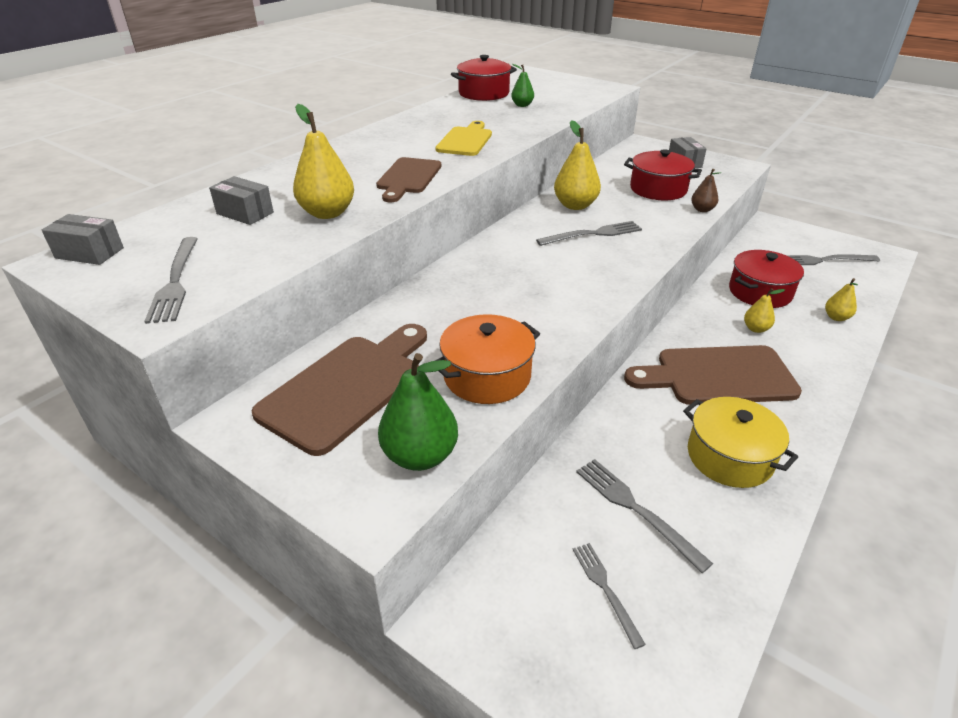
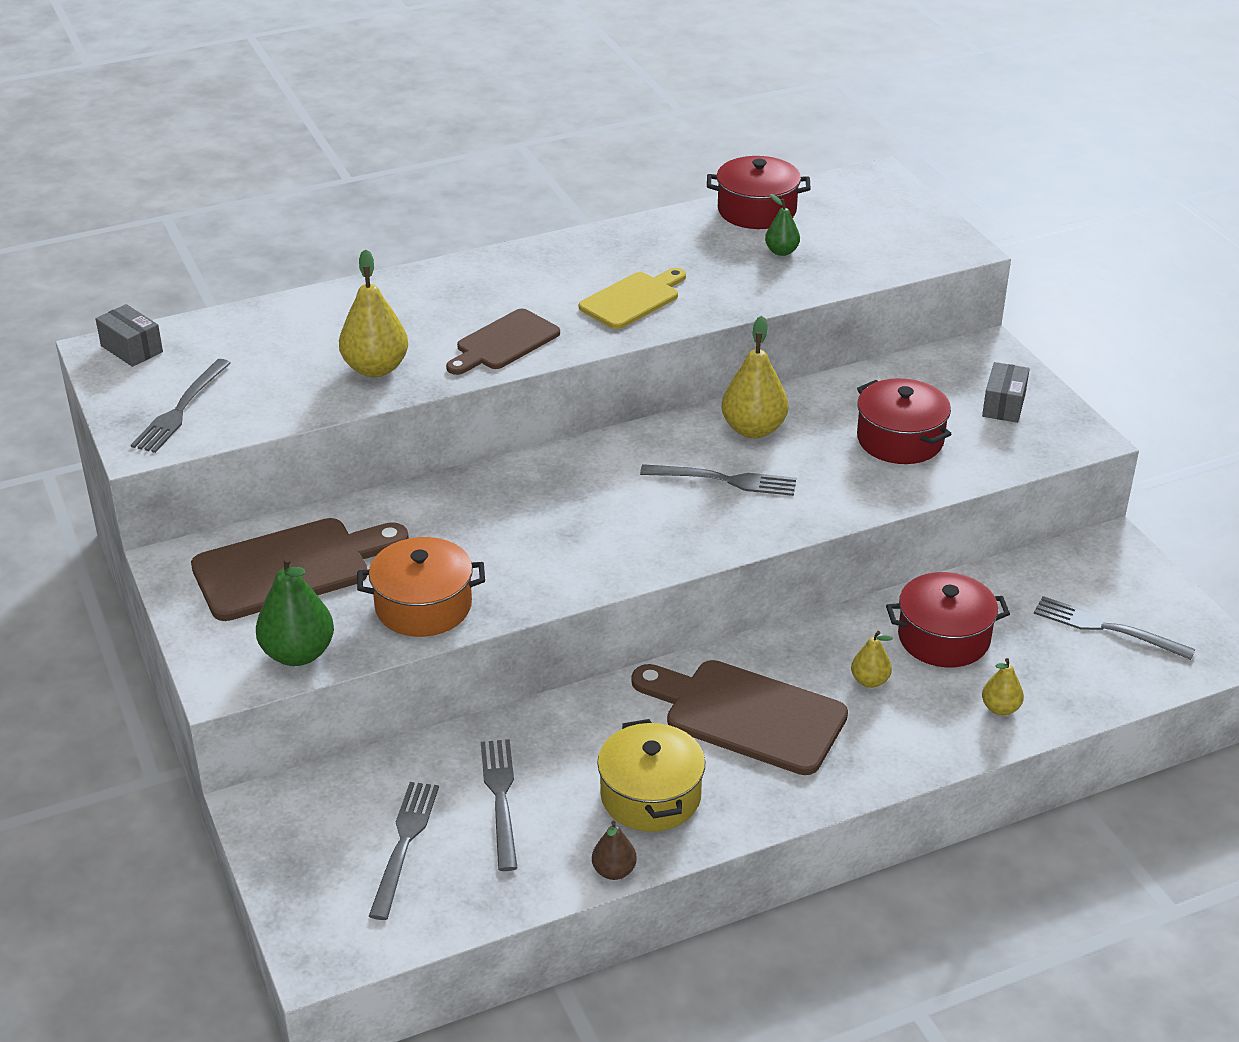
camera: 30 degrees right, 0 degrees up
grey box [209,176,274,225] -> none
grey fork [572,543,646,649] -> grey fork [369,782,439,920], size x1.51
brown pear [691,169,721,212] -> brown pear moved to [592,821,637,880]

